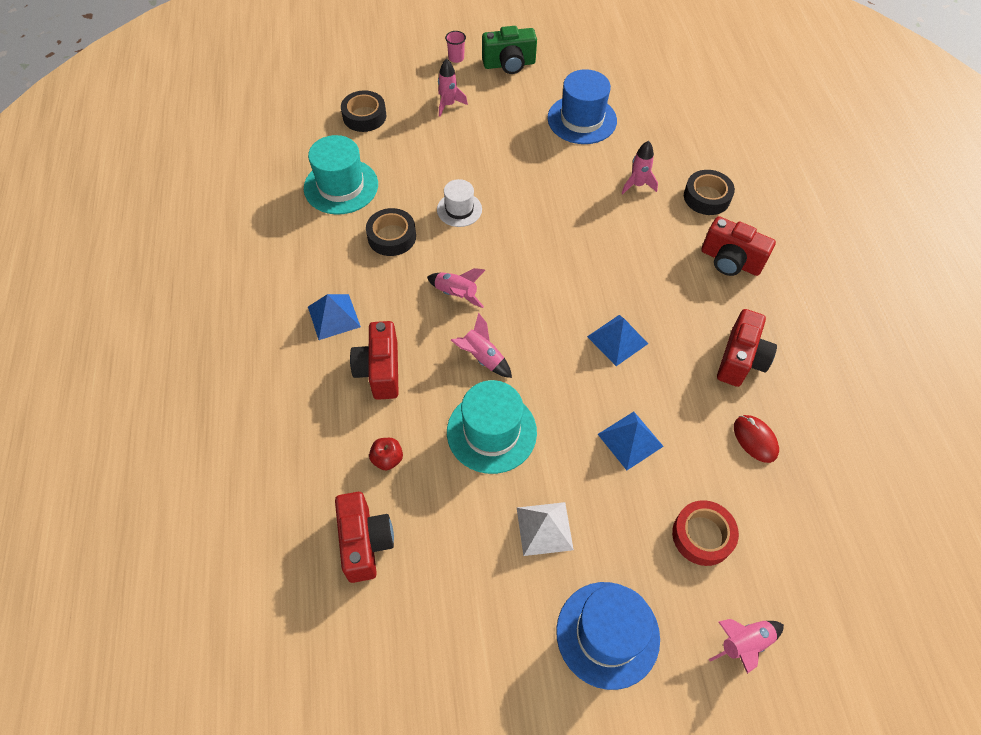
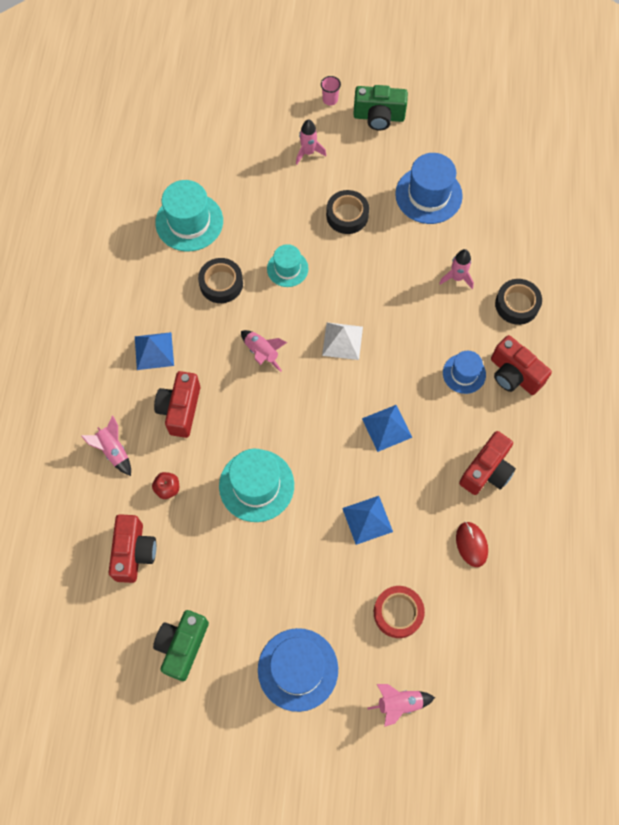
camera: 15 degrees right, 10 degrees up
black tape [341,90,386,132] -> black tape moved to [326,190,369,234]
white hat [437,179,482,227] -> turquoise hat [267,244,308,287]
pink rocket [451,313,512,378] -> pink rocket moved to [81,416,131,476]
white pyramid [517,502,574,556] -> white pyramid moved to [322,322,363,360]
none -> green camera [153,610,209,681]
none -> blue hat [443,351,486,394]

